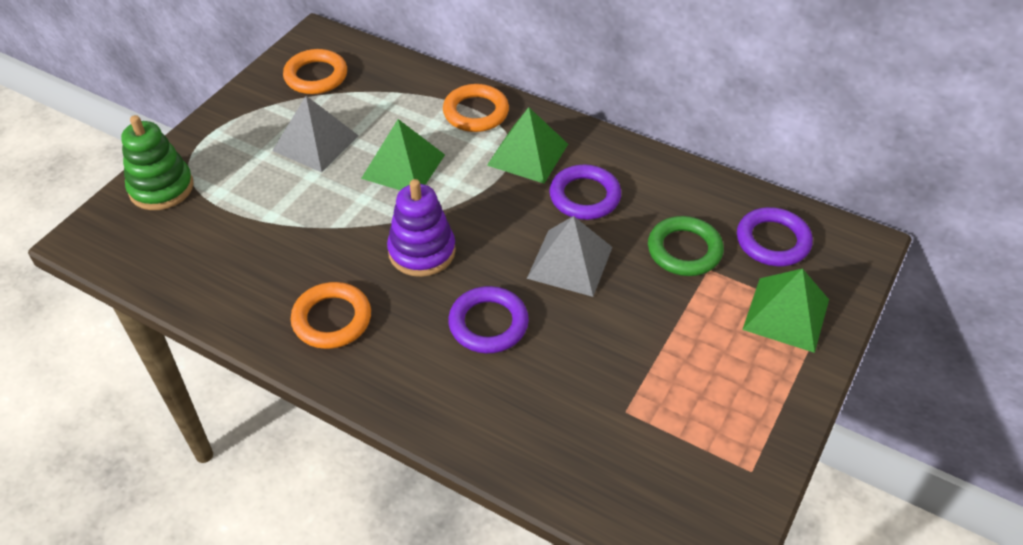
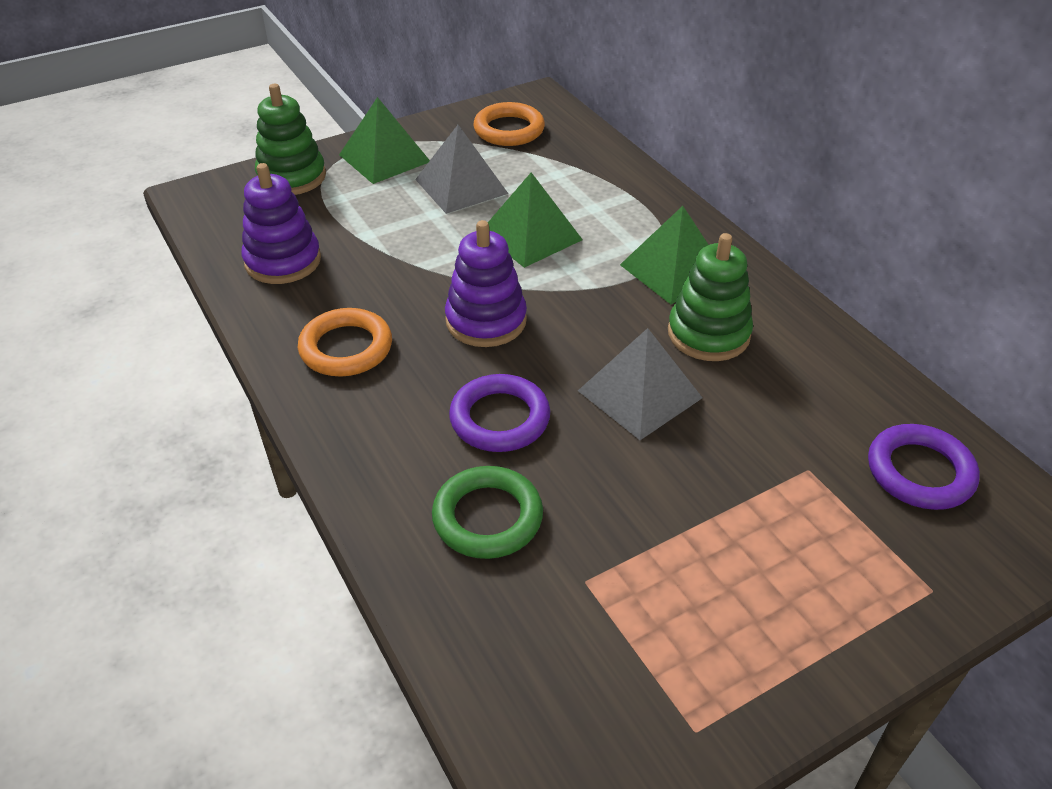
camera: 30 degrees right, 5 degrees down
orange ring [443,84,509,132] -> none
purple ring [549,165,621,220] -> green stacking toy [668,233,753,361]
green ring [648,216,724,276] -> green ring moved to [432,466,543,559]
green pyramid [742,269,829,353] -> green pyramid moved to [339,97,430,184]
none -> purple stacking toy [242,163,321,284]

